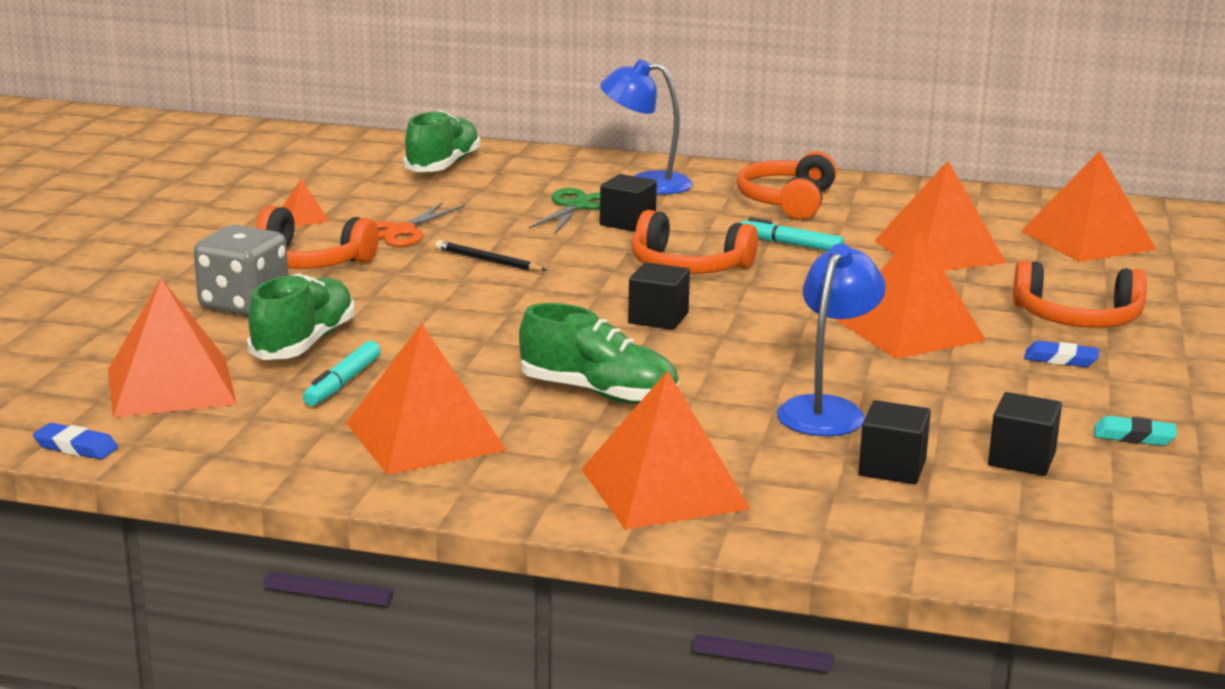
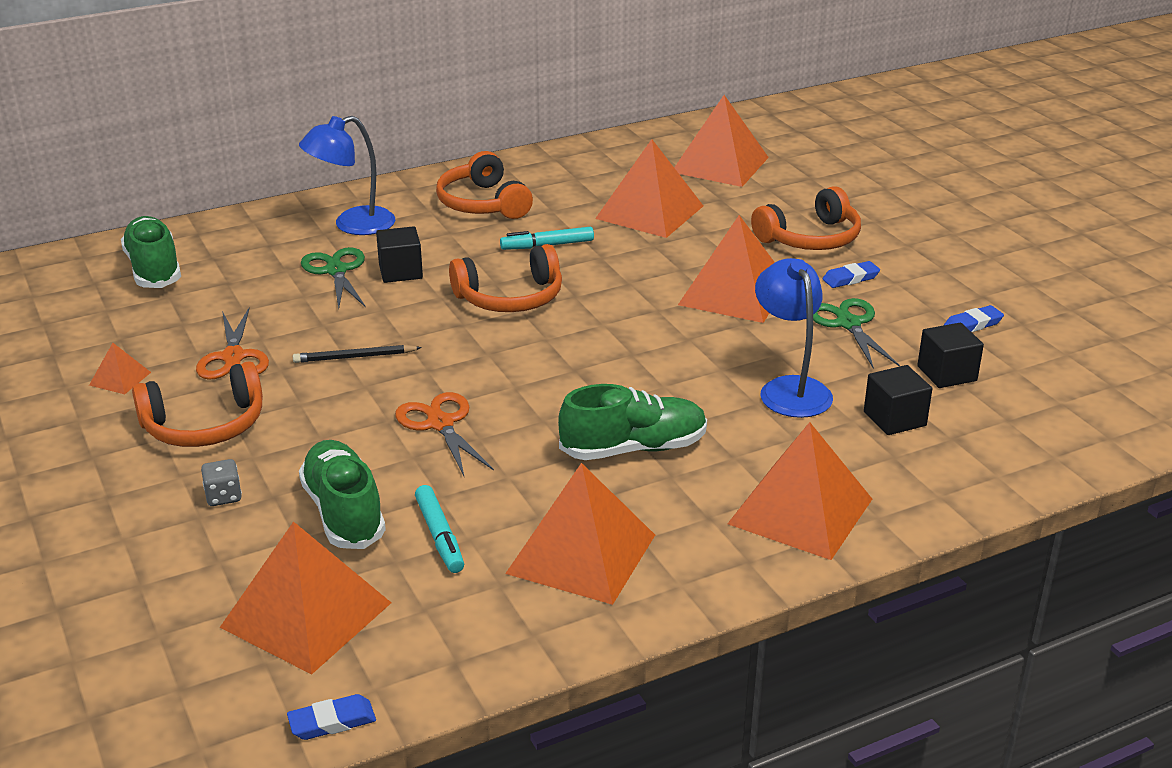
camera: 40 degrees left, 10 degrees up
grey dice [194,225,288,315] -> grey dice [201,459,242,506], size x0.47
black cube [628,262,690,330] -> none
turquoise eraser [1094,416,1177,446] -> blue eraser [944,305,1004,332]
none -> orange scissors [395,392,494,476]
none -> green scissors [813,298,900,369]

